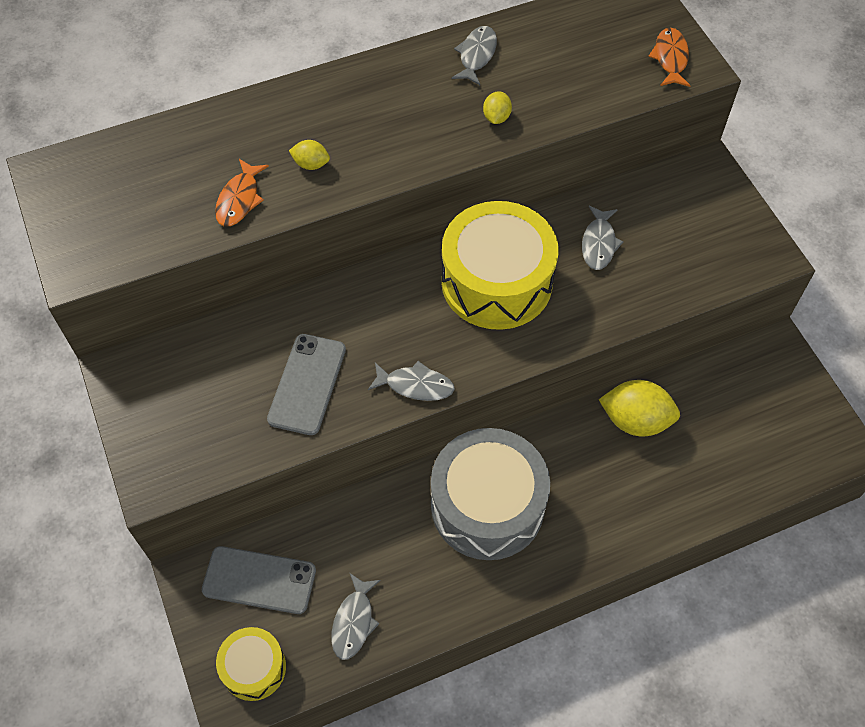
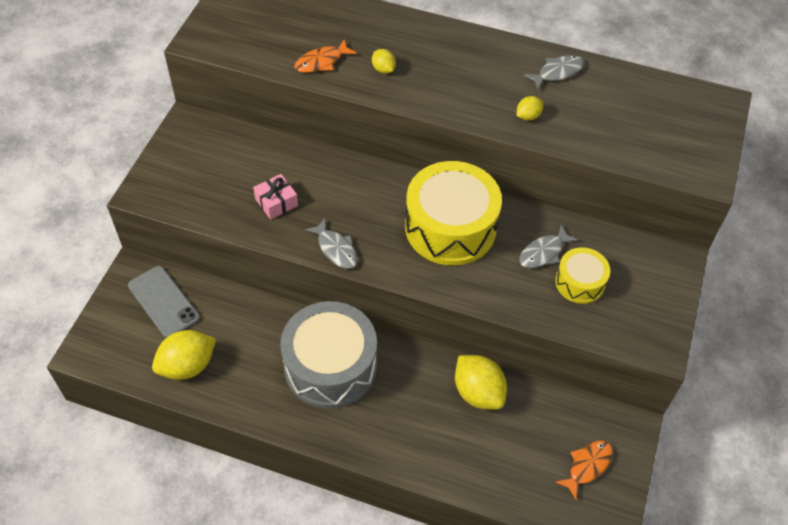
camera: 40 degrees right, 5 degrees down
yellow drum [216,627,286,701] -> yellow drum moved to [555,247,610,304]
grey phone [267,334,346,435] -> pink gift [253,174,298,220]
grey fish [331,573,381,660] -> yellow lemon [152,330,216,380]
orange fish [648,28,691,87] -> orange fish moved to [555,440,613,500]

